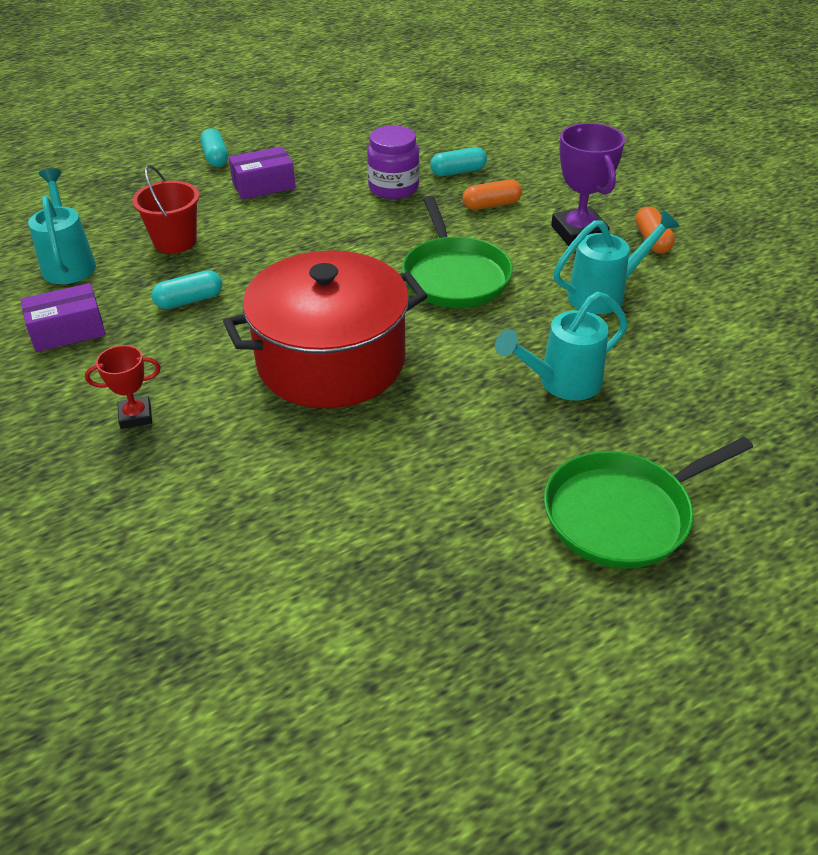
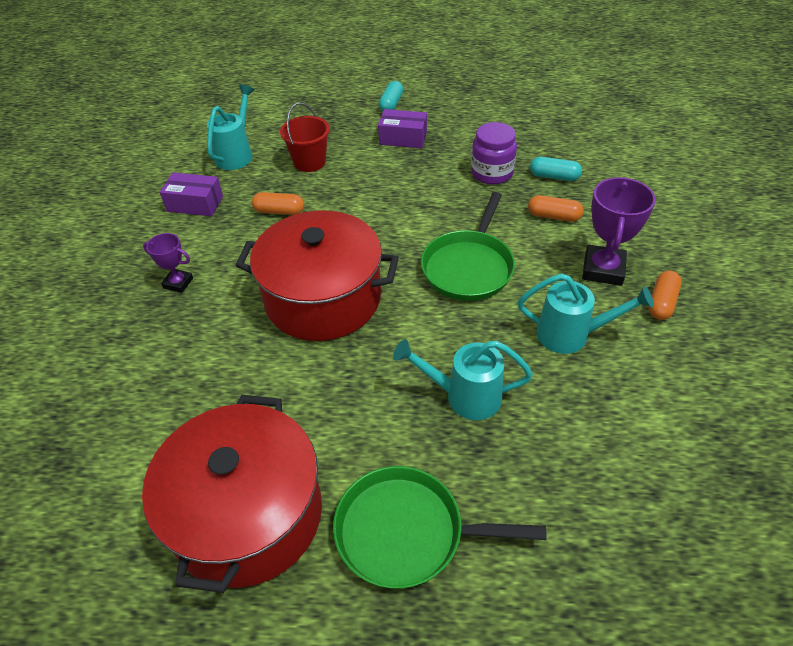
camera: 35 degrees right, 5 degrees up
red trophy [85,345,161,429] -> purple trophy [143,233,193,293]
turquoise capsule [152,270,222,309] -> orange capsule [252,192,304,215]
none -> red pot [142,395,322,593]

